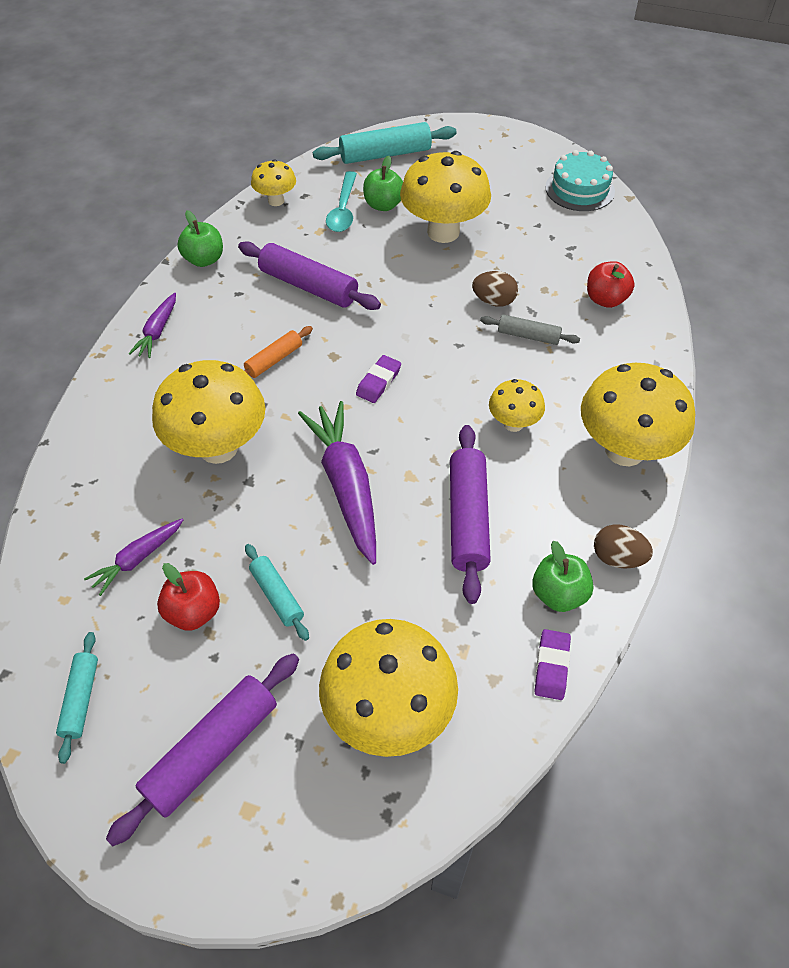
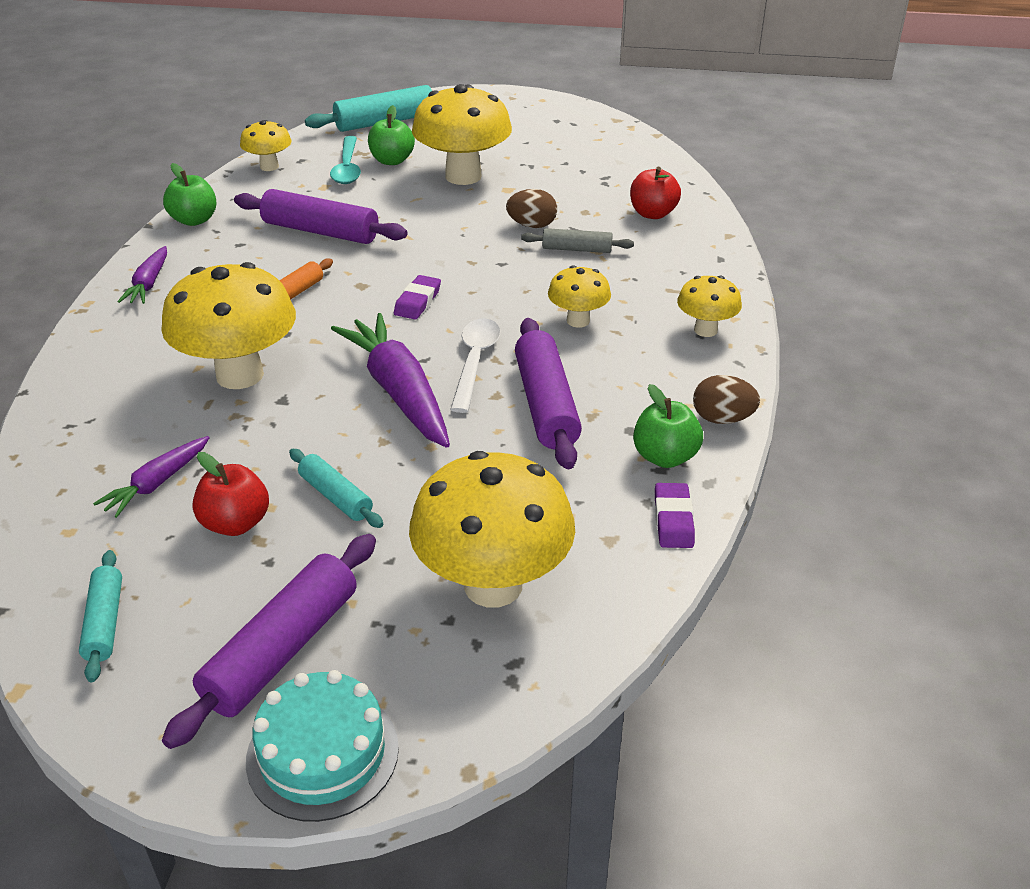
camera: 10 degrees left, 15 degrees down
turquoise cake [545,150,615,211] -> turquoise cake moved to [246,670,399,822]
yellow mushroom [581,363,695,466] -> yellow mushroom [677,275,742,337], size x0.52
none -> white spoon [450,318,500,413]

